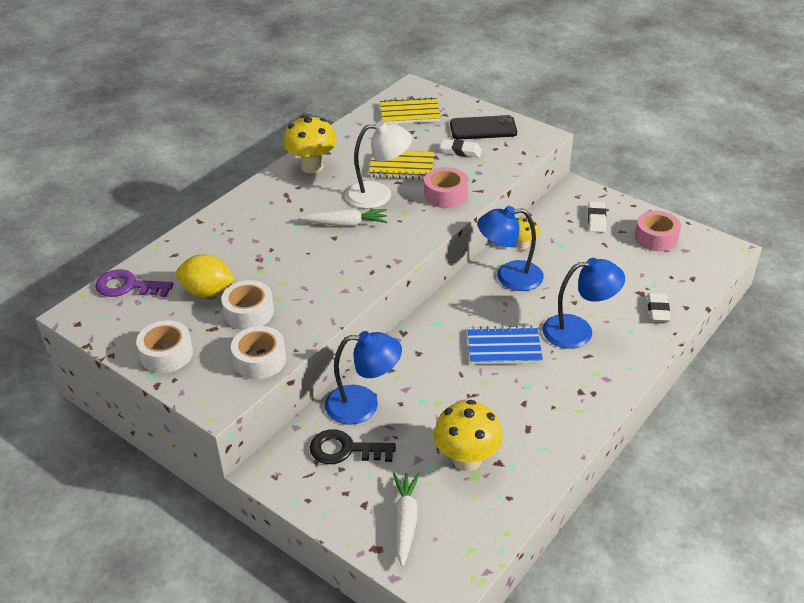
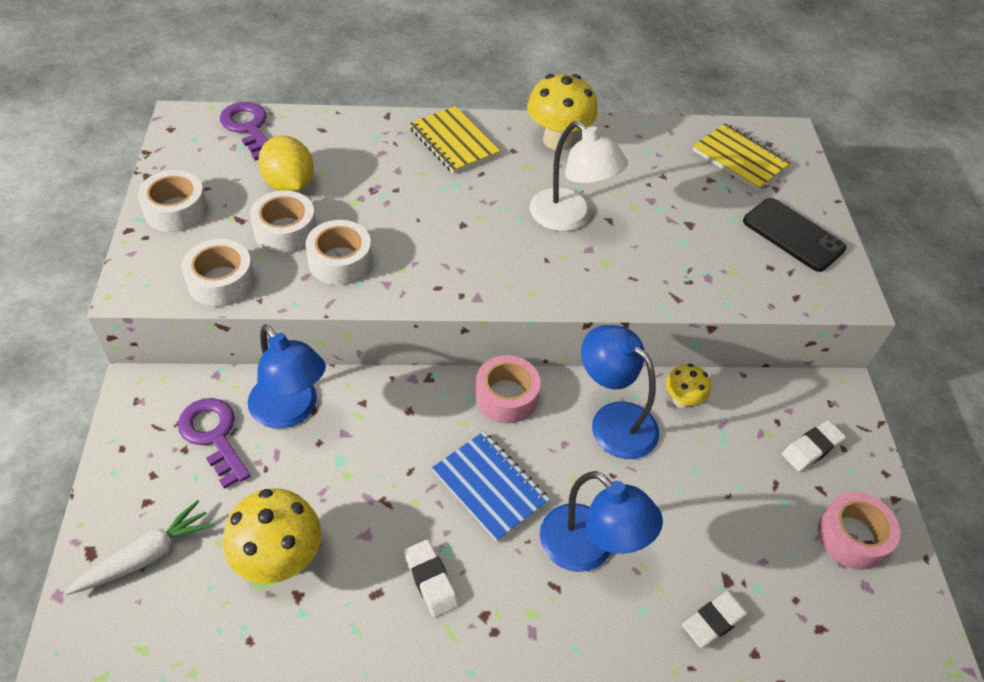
camera: 45 degrees right, 10 degrees up
white carrot [298,209,387,226] -> none
black key [310,429,396,464] -> purple key [178,398,250,489]
yellow notebook [369,151,434,179] -> yellow notebook moved to [409,106,500,174]
pink tape [424,167,468,208] -> pink tape moved to [475,355,541,424]
white eraser [440,139,482,157] -> white eraser moved to [404,539,459,617]
none -> white tape [306,220,372,285]

